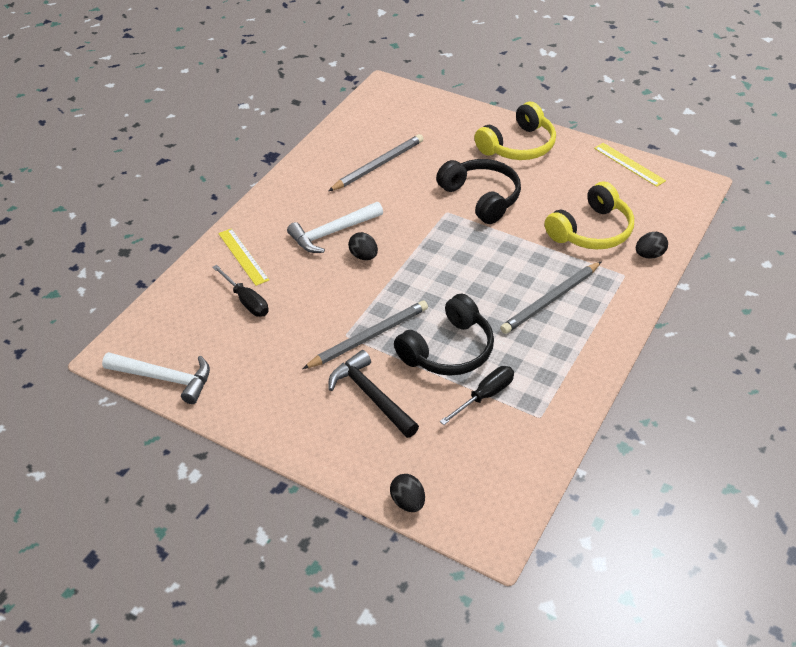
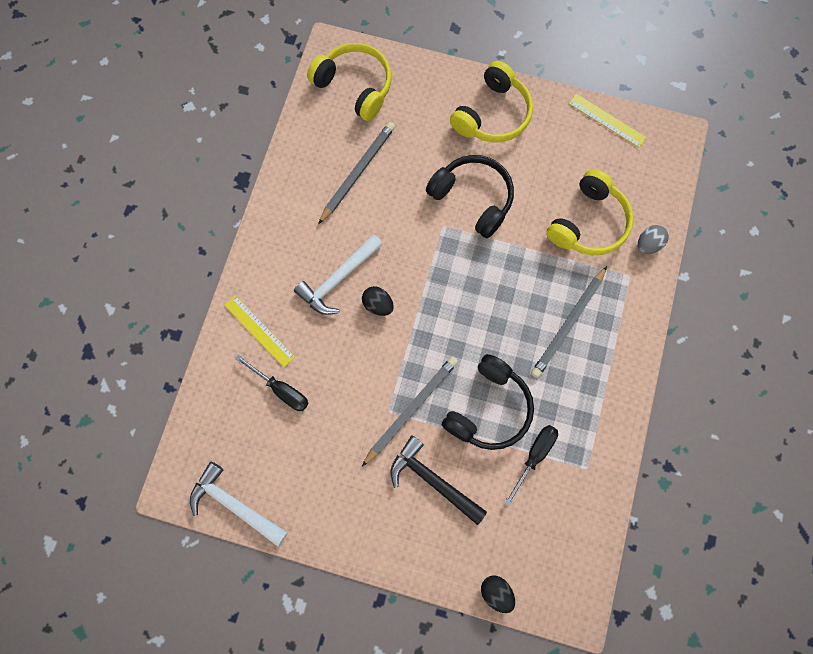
camera: 15 degrees left, 30 degrees up
white hammer [102,352,210,404] -> white hammer turned 150 degrees counterclockwise [190,462,288,546]
black egg [636,232,668,259] -> grey egg [638,225,669,254]
none -> yellow headphones [307,43,392,121]

